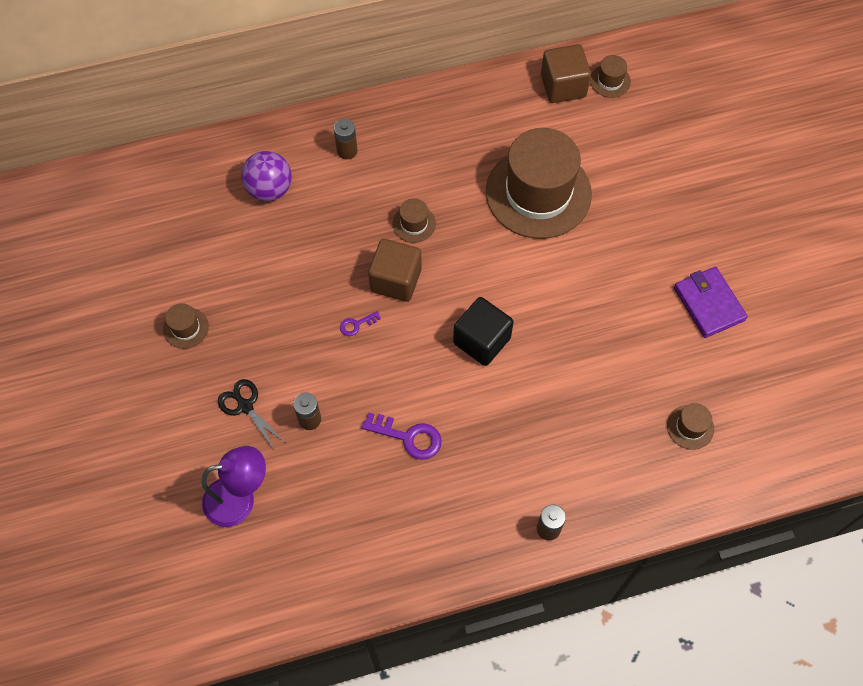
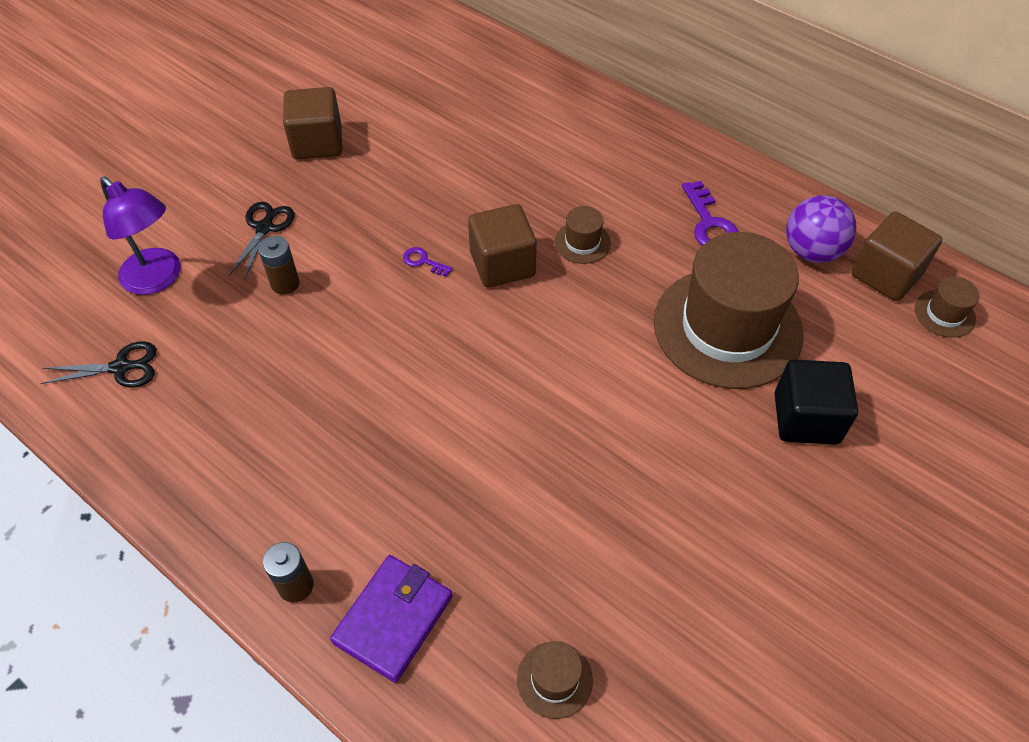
camera: 55 degrees right, 10 degrees down
brown hat [163,303,209,349] -> brown cube [283,87,342,159]
purple ball [241,151,292,201] -> purple ball moved to [786,195,856,263]
brown battery [334,119,358,159] -> none
purple key [361,412,442,460] -> purple key moved to [682,181,739,246]
black cube [453,297,514,366] -> black cube moved to [775,360,858,445]
purple wallet [674,267,748,338] -> purple wallet moved to [330,555,453,683]
none -> black scissors [41,341,156,388]

